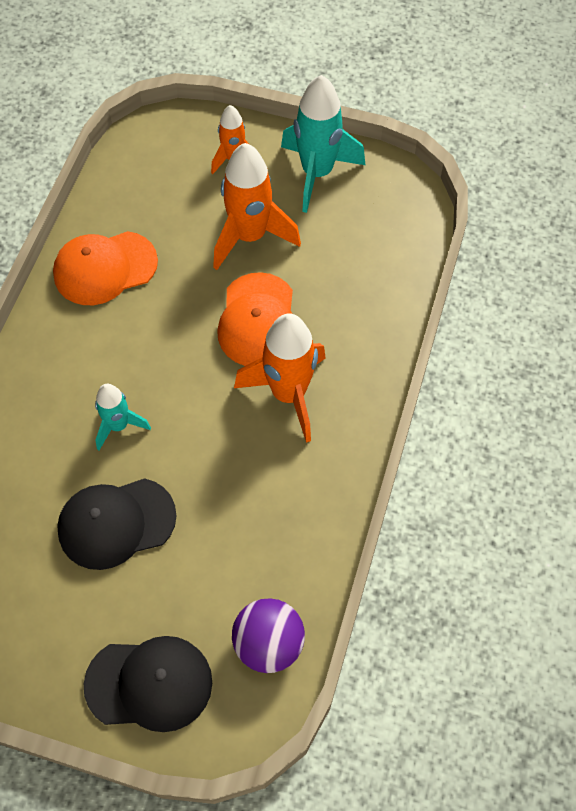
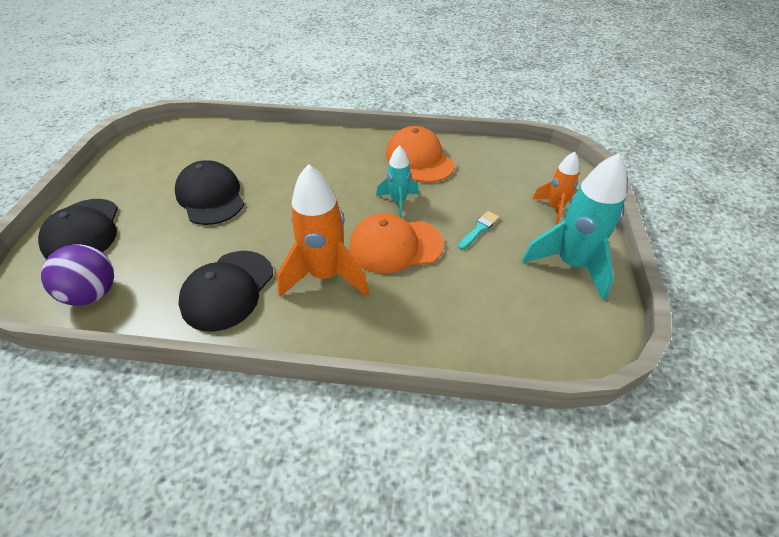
camera: 80 degrees right, 15 degrees down
turquoise rocket [95,384,151,450] -> turquoise rocket moved to [376,145,419,218]
orange rocket [213,143,301,270] -> turquoise brush [458,211,499,250]
none -> black cap [178,251,273,331]

